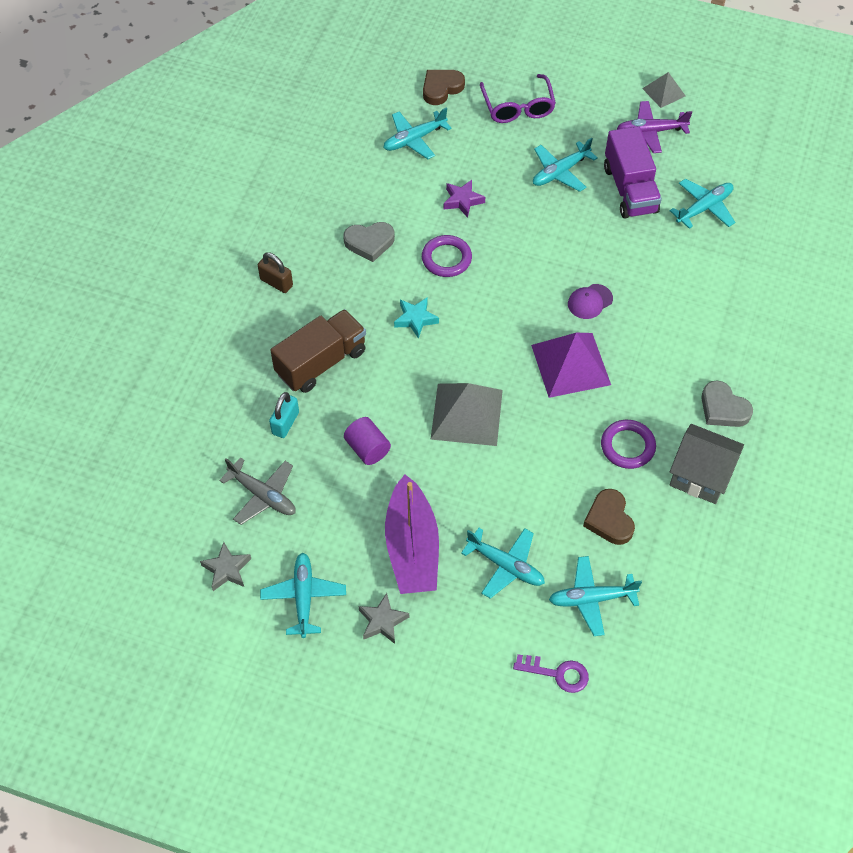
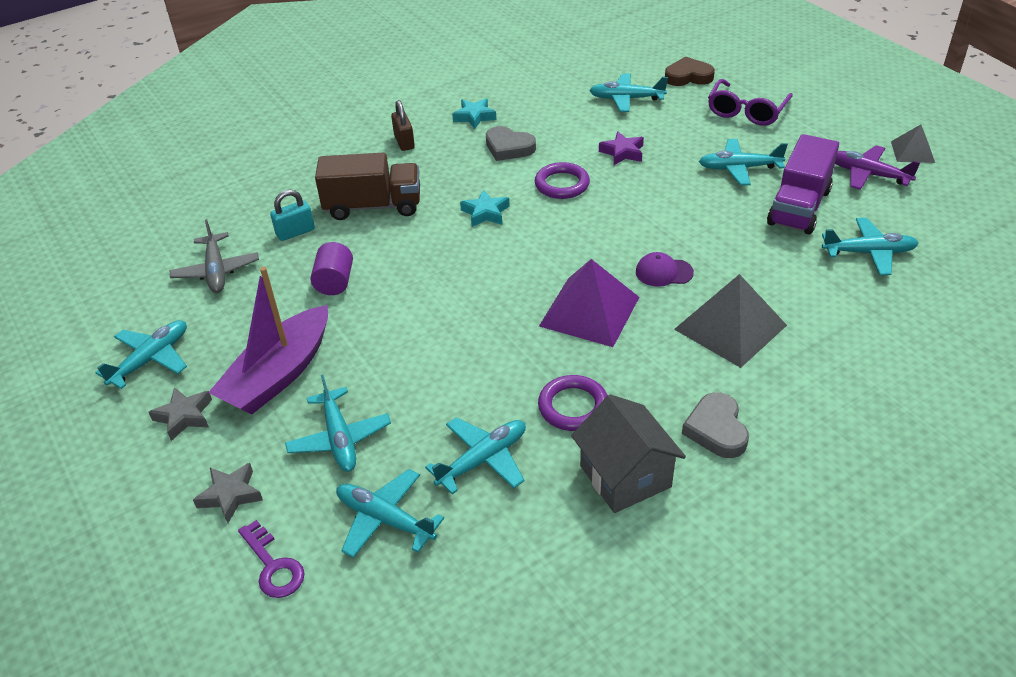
camera: 40 degrees right, 15 degrees down
grey star [200,542,251,591] -> grey star moved to [193,463,263,523]
grey pyramid [431,383,503,446] -> grey pyramid moved to [674,274,787,368]
brown heart [583,489,635,545] -> turquoise plane [425,417,526,494]
none -> turquoise star [452,98,496,129]

